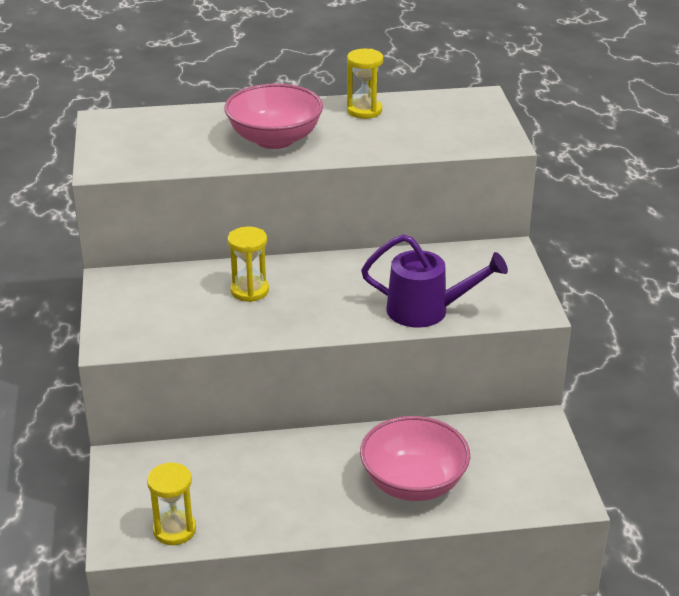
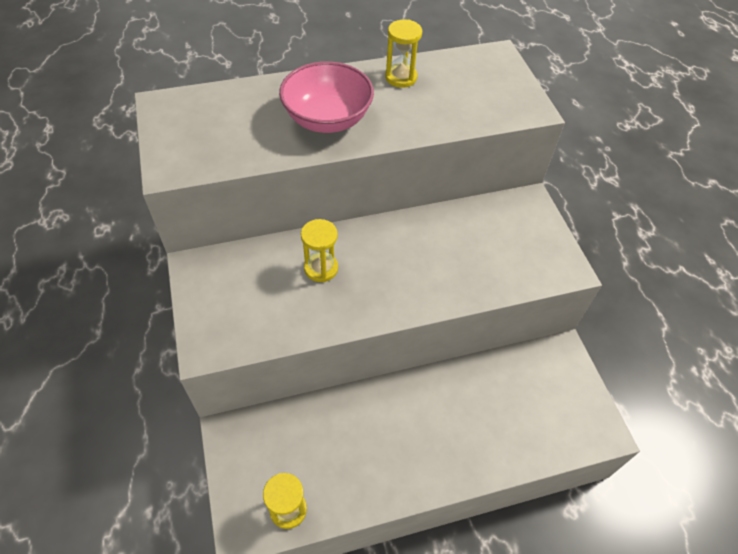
camera: 10 degrees left, 20 degrees up
pink bowl [360,416,470,501] -> none
purple watering can [361,234,508,328] -> none

